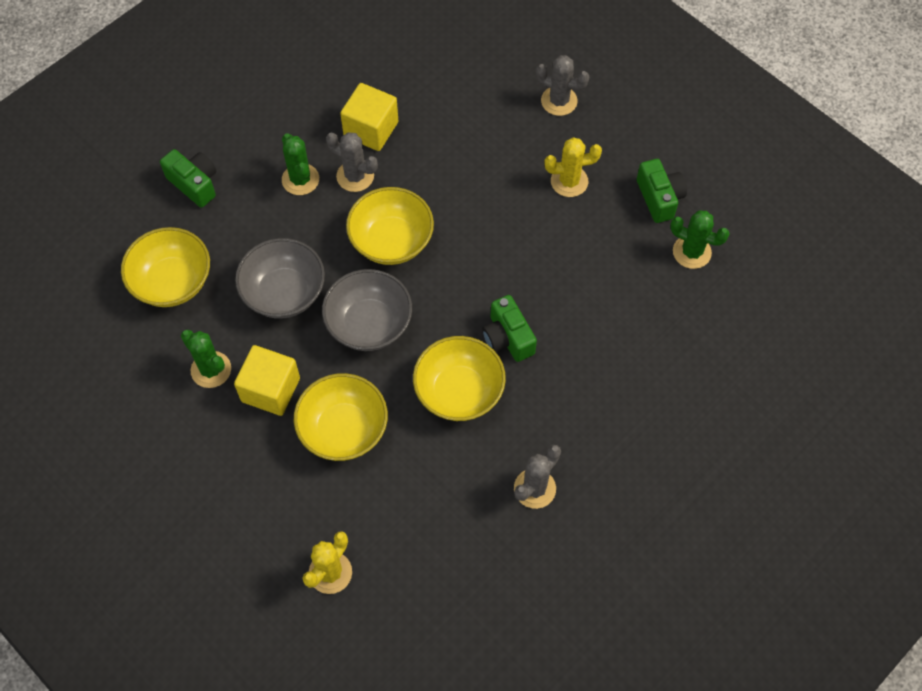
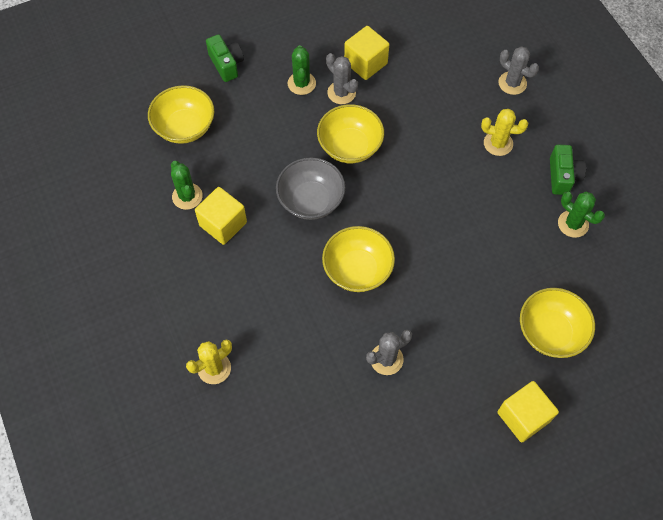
camera: 20 degrees right, 0 degrees up
grey bowl [235,238,325,319] -> none
yellow bowl [294,373,388,461] -> yellow bowl moved to [520,288,595,358]
green camera [482,295,537,362] -> none
none -> yellow cube [497,381,559,442]

